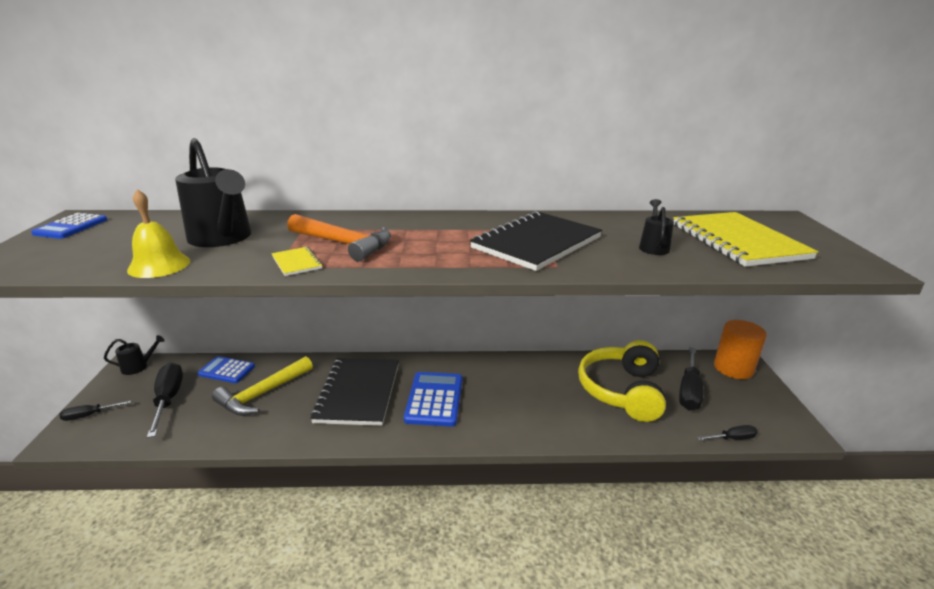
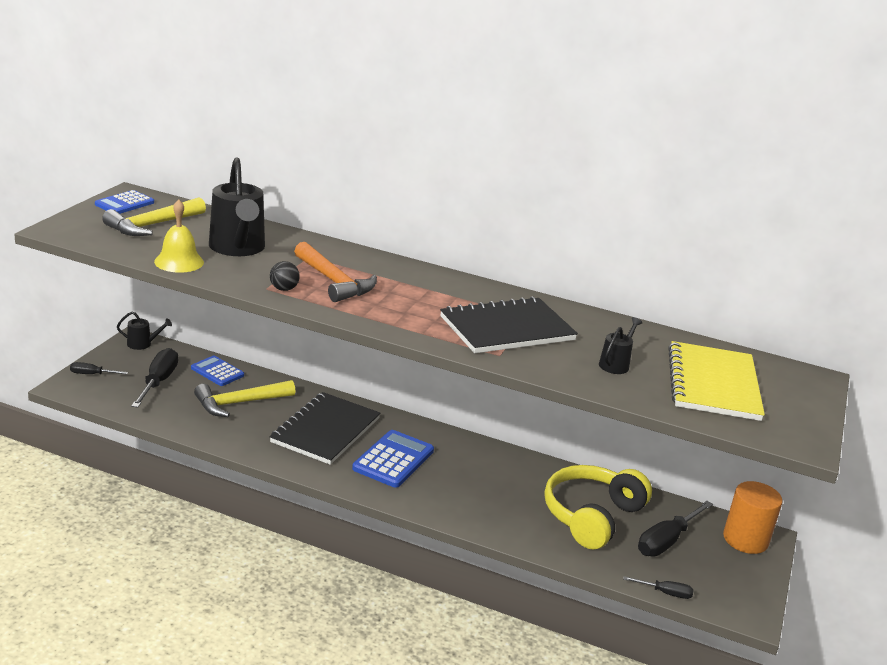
camera: 20 degrees right, 0 degrees up
yellow notebook [272,247,323,276] -> black ball [270,261,300,291]
none -> yellow hammer [102,197,206,236]

